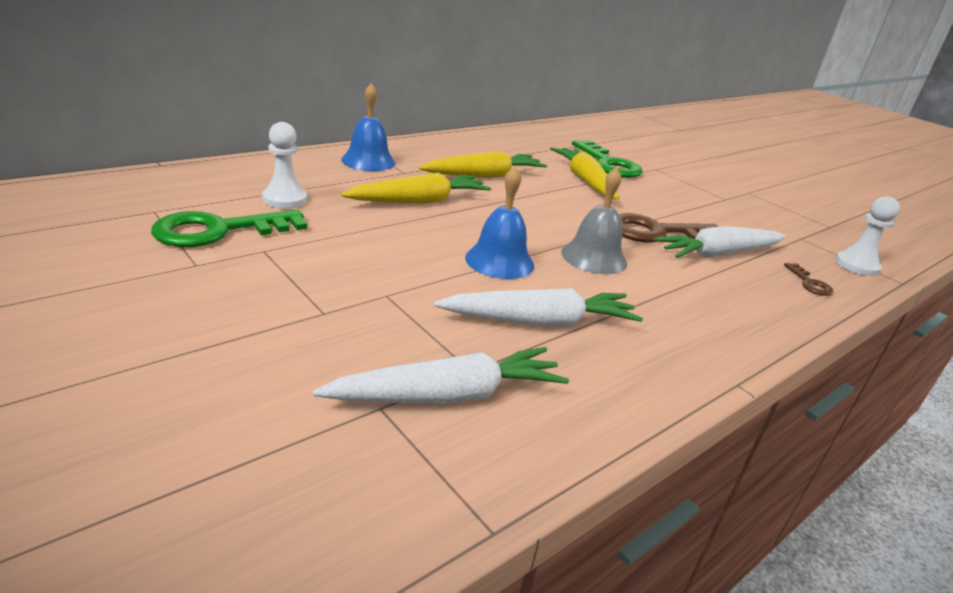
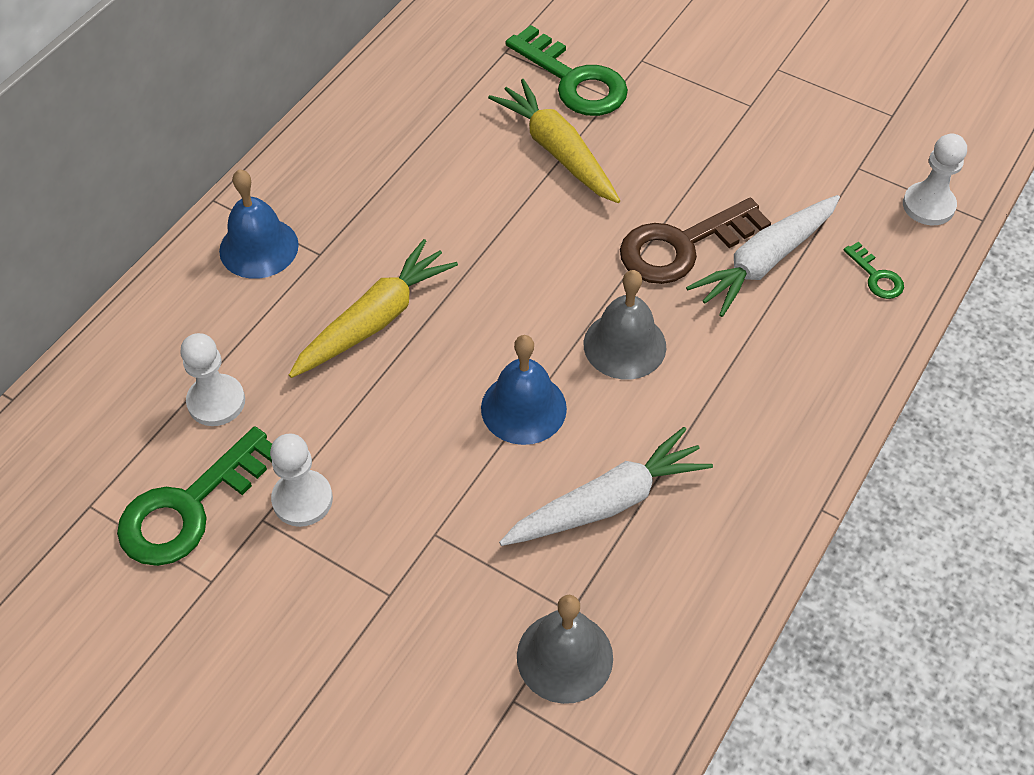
camera: 15 degrees left, 25 degrees up
white carrot [313,347,569,404] -> grey bell [517,595,613,704]
yellow carrot [419,151,547,178] -> none
brown key [784,263,833,296] -> green key [844,242,904,299]
none -> white pawn [270,434,333,527]

